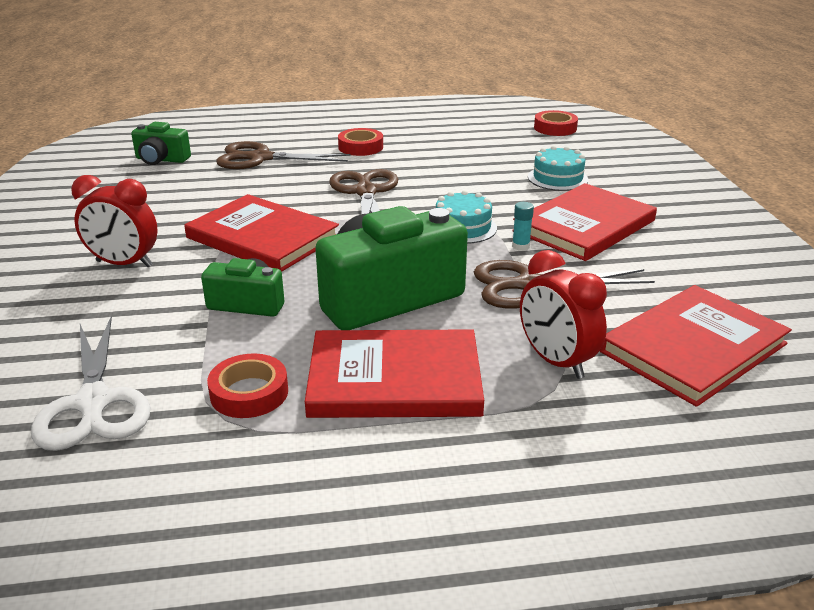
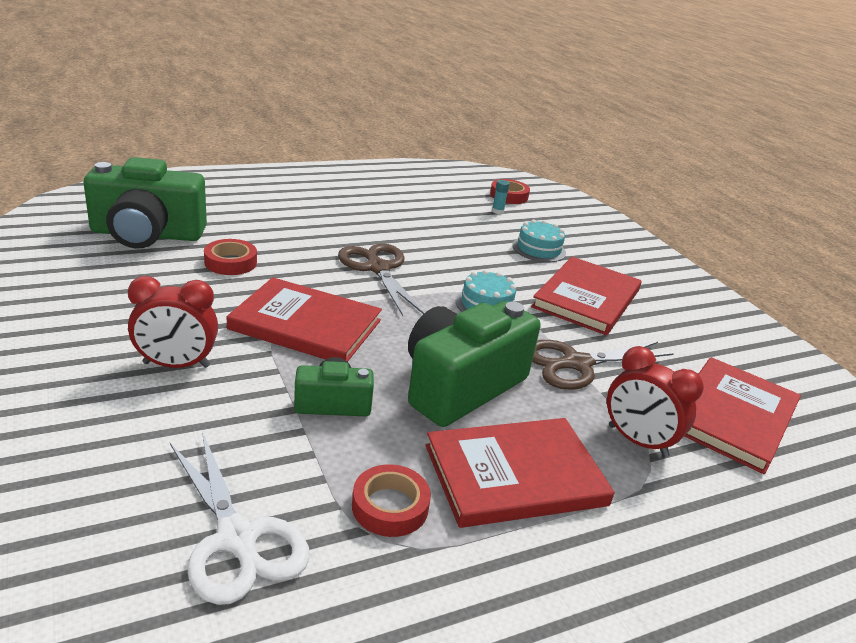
camera: 20 degrees left, 0 degrees up
green camera [131,122,191,165] -> green camera [83,157,207,248], size x1.92
brown scissors [216,141,351,169] -> none
red tape [338,128,383,156] -> red tape moved to [204,239,257,275]
turquoise glue stick [512,202,534,251] -> turquoise glue stick moved to [492,180,510,214]

